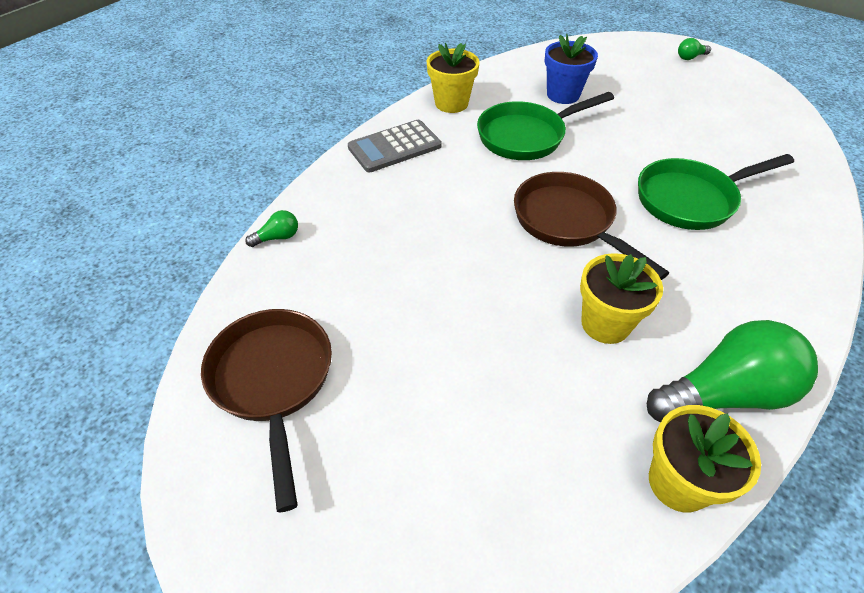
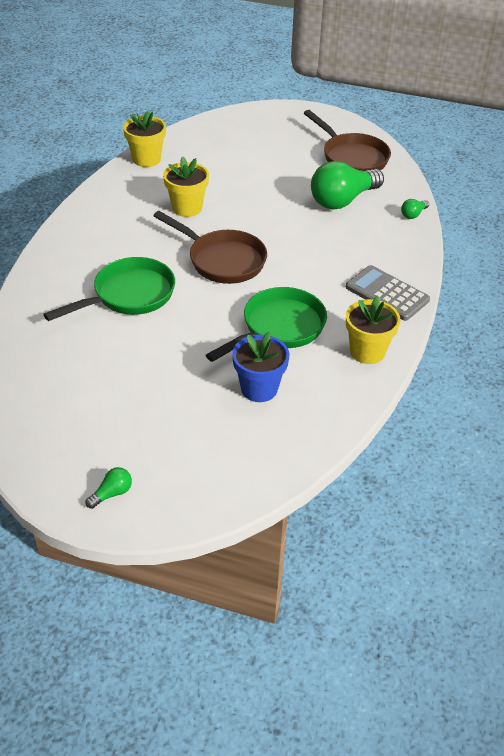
camera: 160 degrees right, 5 degrees down
grey calculator [348,120,442,172] -> grey calculator turned 90 degrees counterclockwise [346,265,430,321]
green light bulb [647,320,818,423] -> green light bulb moved to [311,161,384,210]

